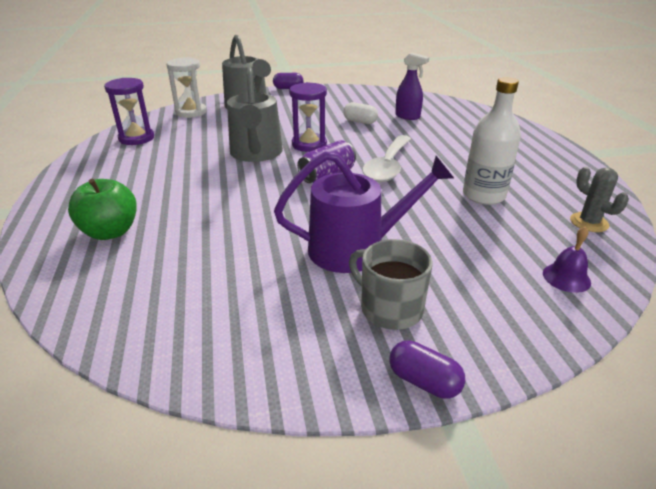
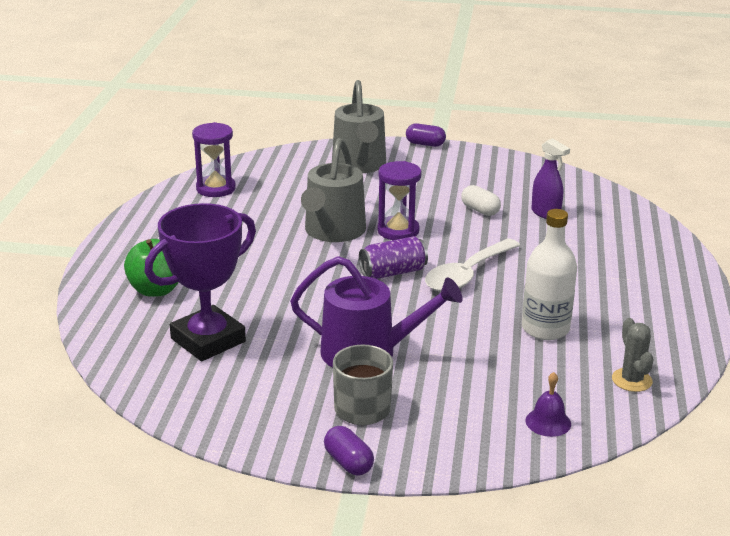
camera: 20 degrees right, 5 degrees down
white hourglass [166,57,207,118] -> none
none -> purple trophy [144,203,256,361]

